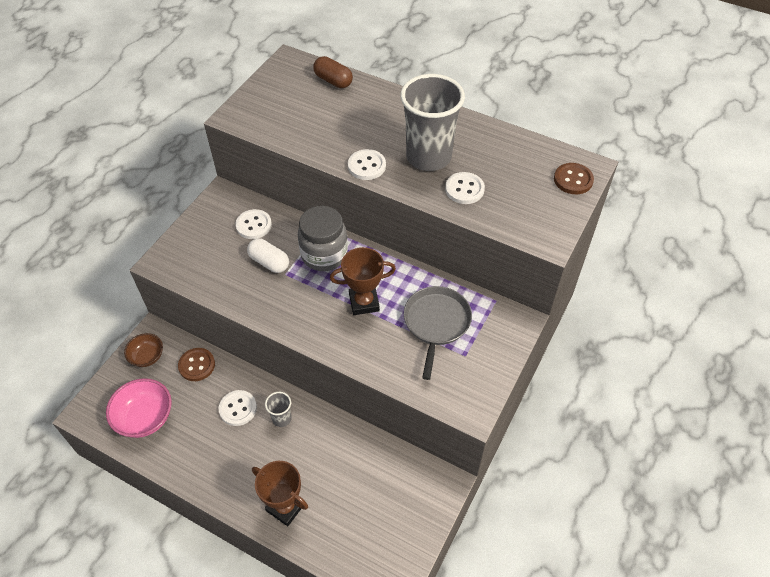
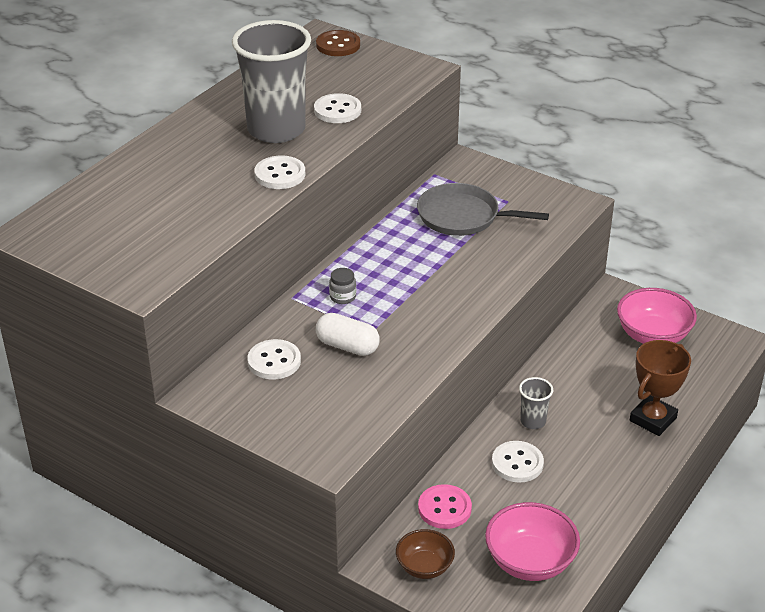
camera: 85 degrees left, 15 degrees down
brown button [178,348,215,381] -> pink button [418,484,472,529]
white capsule [247,238,289,273] -> white capsule turned 75 degrees clockwise [316,313,380,356]
grey jar [298,206,348,271] -> grey jar [329,268,356,304], size x0.41
brown capsule [313,56,353,88] -> none
brown trophy [330,247,396,315] -> none
none -> pink bowl [617,288,697,344]

